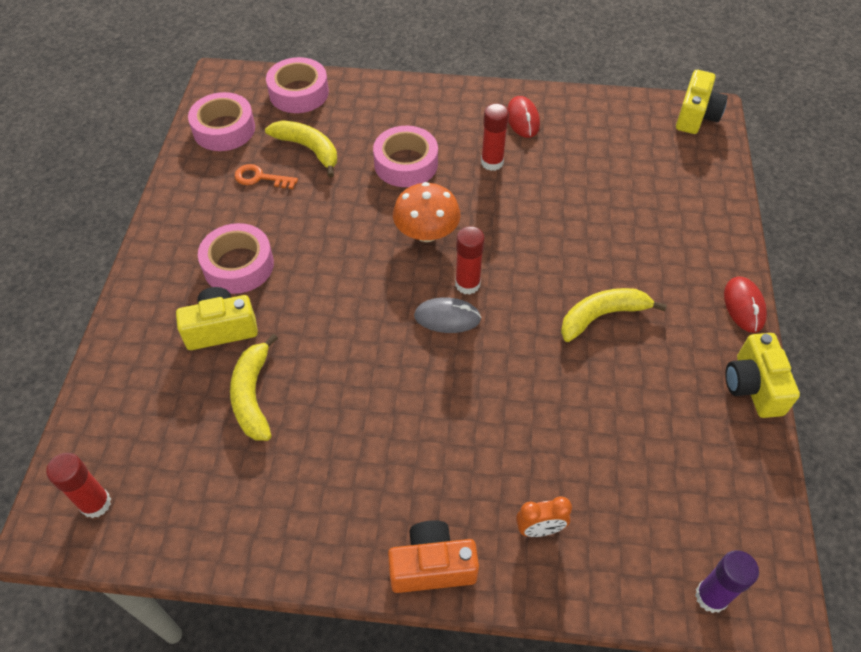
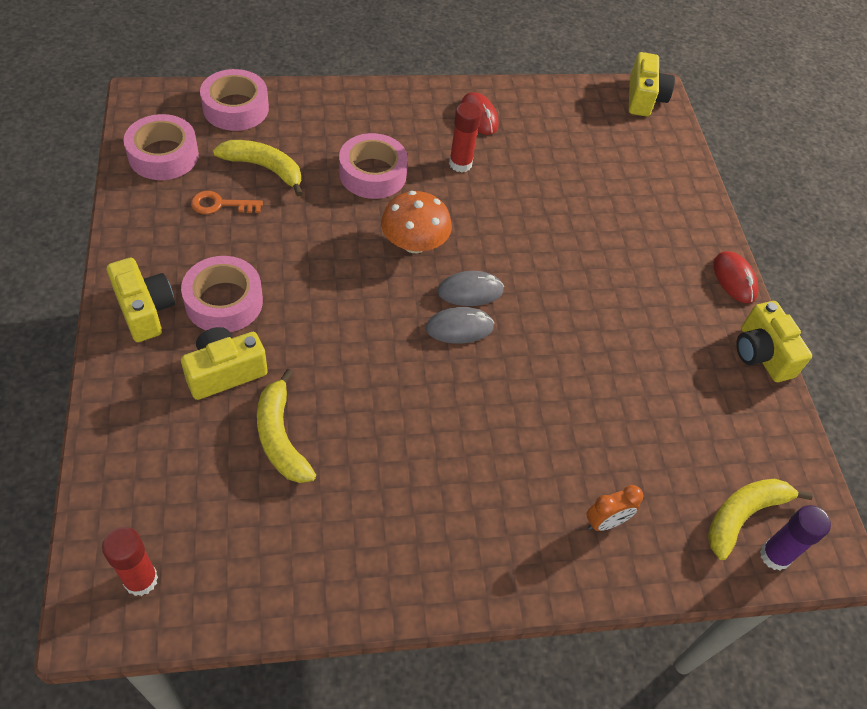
camera: 20 degrees left, 0 degrees up
orange camera [388,520,479,593] -> none
red glue stick [455,226,485,295] -> grey mouse [438,271,504,306]
yellow banana [561,288,667,342] -> yellow banana moved to [708,479,813,560]
none -> yellow camera [107,258,175,342]

